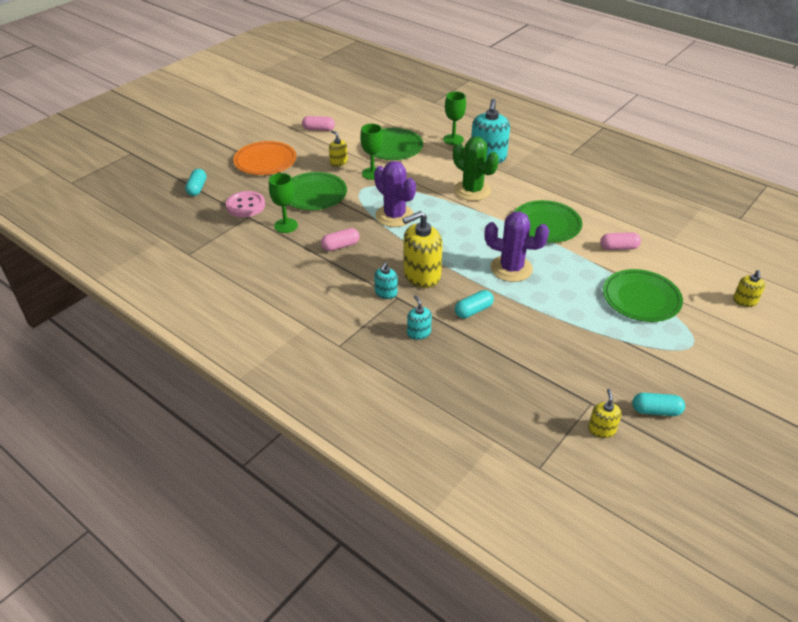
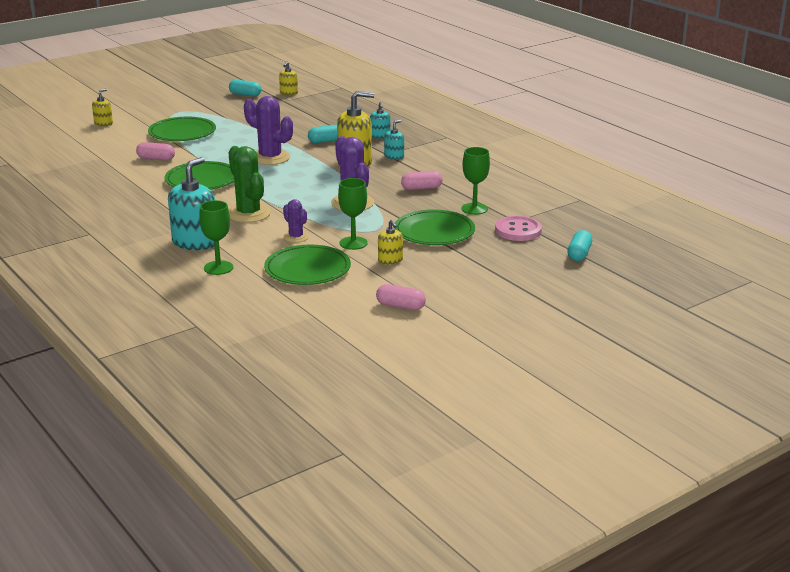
camera: 165 degrees left, 15 degrees down
orange plate [233,141,296,175] -> none
none -> purple cactus [283,199,309,243]

